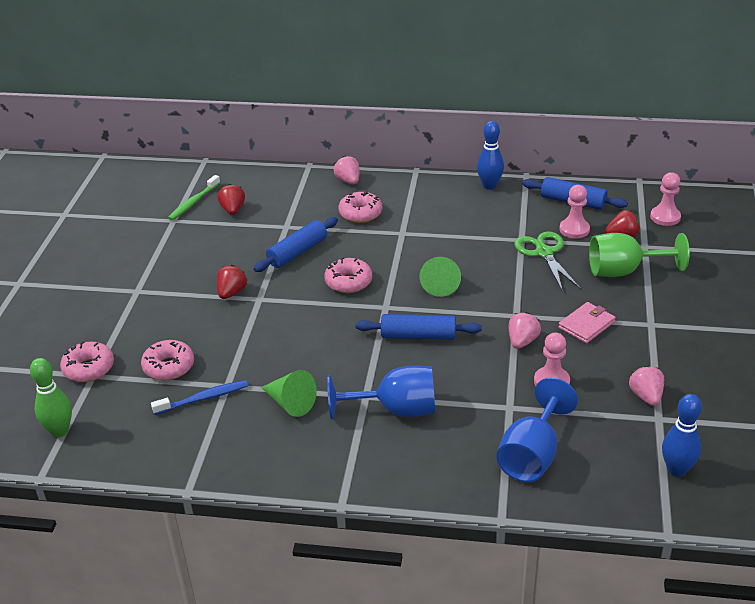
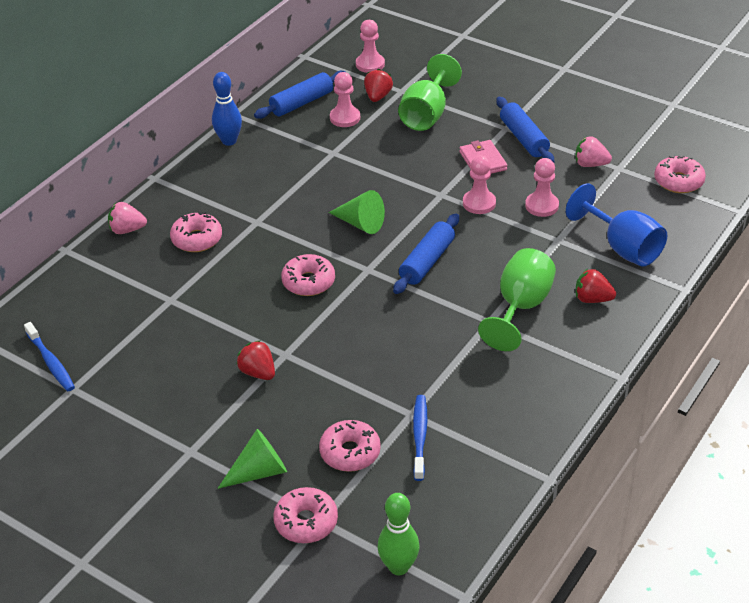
camera: 65 degrees left, 5 degrees up
green toothbrush [168,175,220,221] -> blue toothbrush [24,322,75,391]
red strawberry [217,184,245,215] -> red strawberry moved to [576,269,616,303]
blue rolling pin [253,217,338,272] -> blue rolling pin moved to [496,97,554,162]
green cone [261,370,317,417] -> green cone moved to [218,429,287,489]
blue goblet [327,365,435,419] -> green goblet [478,248,556,351]
pink strawberry [509,312,541,349] -> pink pawn [463,156,496,214]
green scissors [514,231,580,291] -> none
blue bowling pin [662,394,702,477] -> pink donut [654,155,706,193]

